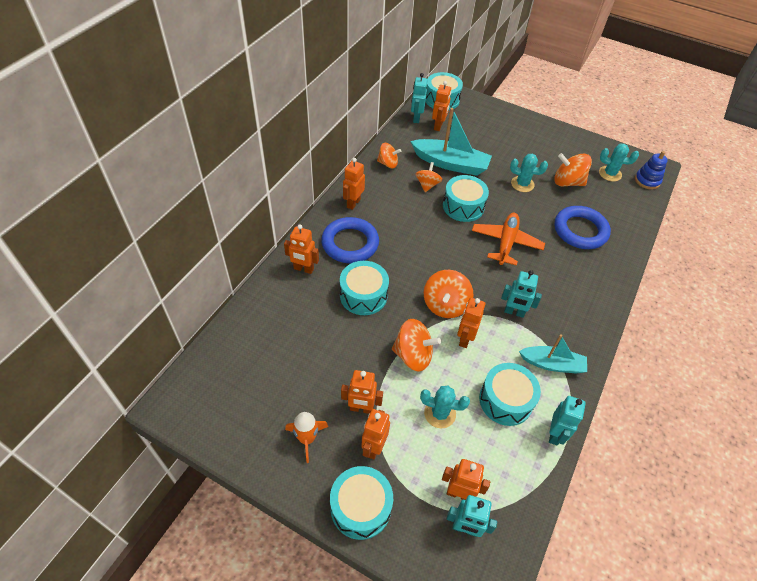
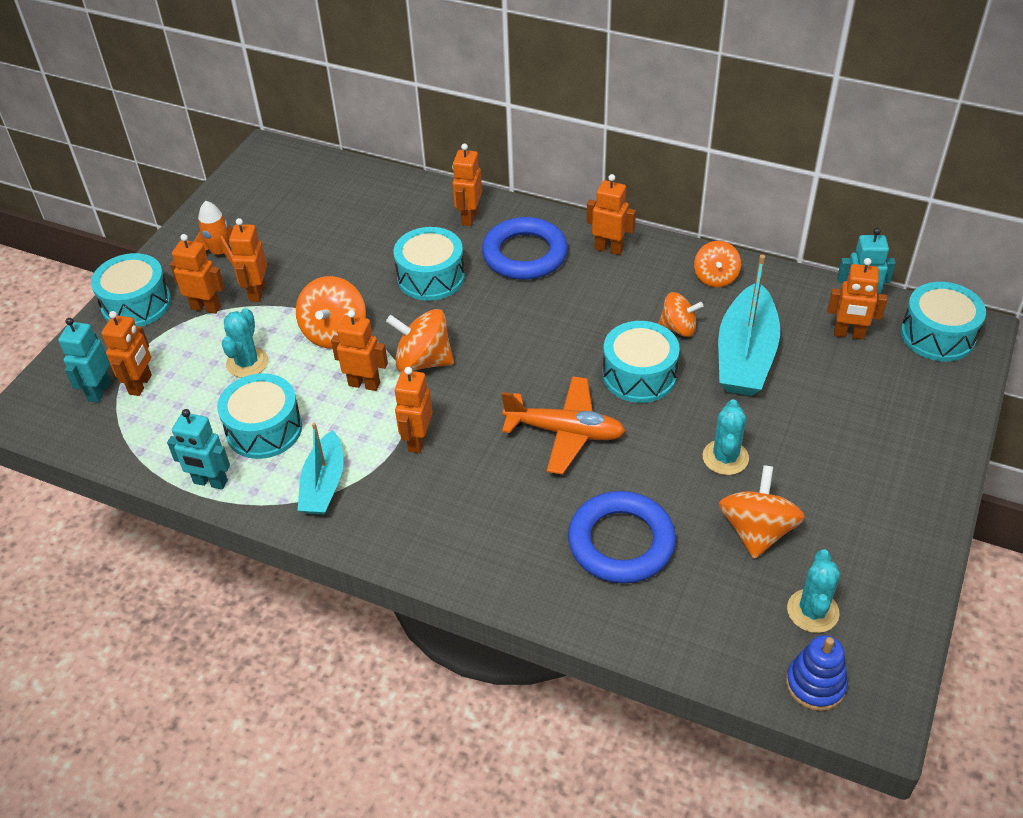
camera: 90 degrees right, 5 degrees down
turquoise robot [501,270,542,318] -> orange robot [394,367,433,453]

